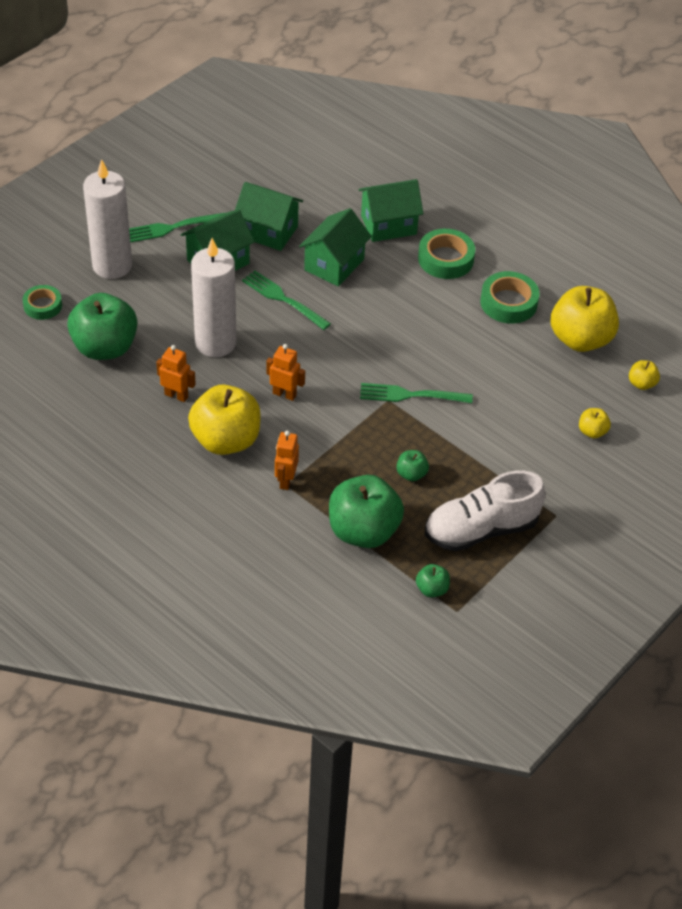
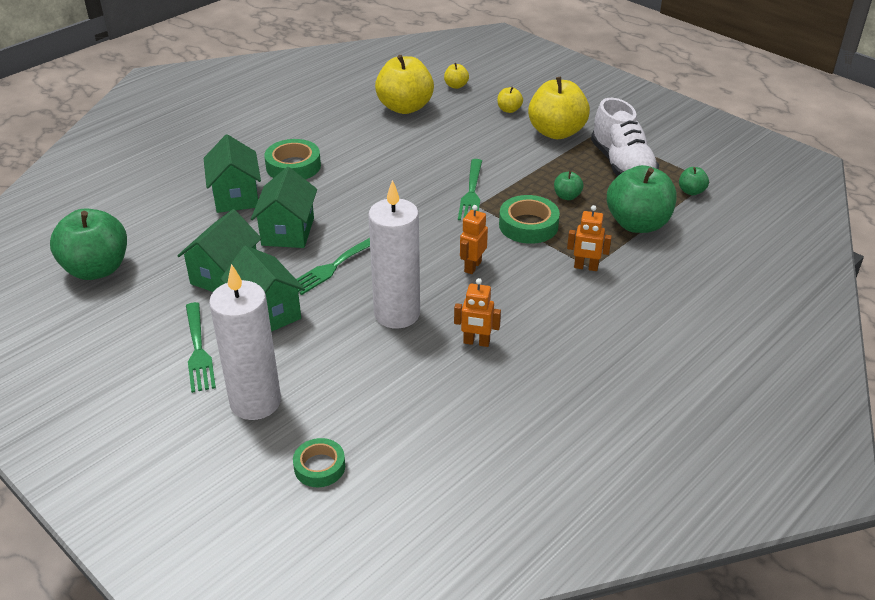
camera: 85 degrees left, 10 degrees down
green apple [67,293,137,360] -> green apple moved to [50,208,127,280]
orange robot [156,345,196,402] -> orange robot turned 105 degrees counterclockwise [454,278,501,347]
yellow apple [188,384,261,455] -> yellow apple moved to [528,77,590,139]
green house [299,208,372,286] -> green house turned 60 degrees clockwise [251,167,317,248]
green tape [480,271,540,324] -> green tape moved to [499,195,560,244]

